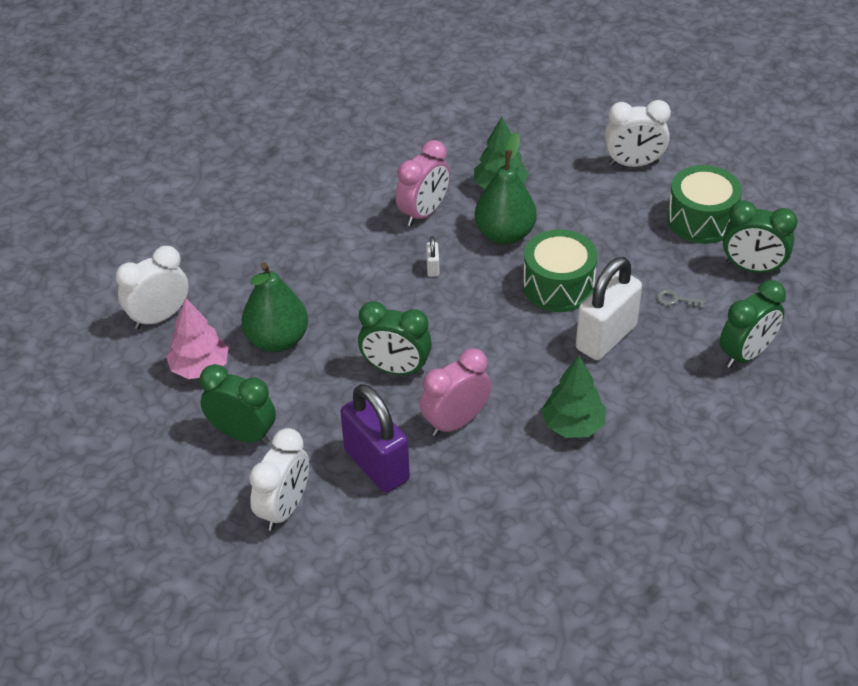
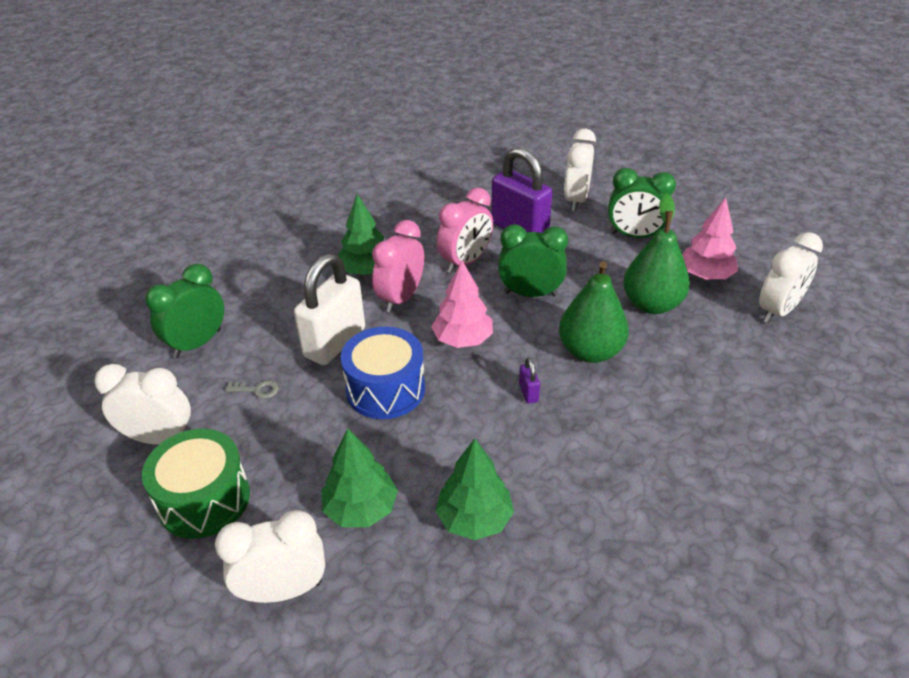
camera: 170 degrees right, 5 degrees down
pink clock [396,140,450,226] -> pink clock moved to [372,220,424,313]
white padlock [426,236,440,277] -> purple padlock [519,357,540,404]
green pear [475,132,537,244] -> green pear moved to [559,261,629,363]
green drum [523,229,597,312] -> blue drum [341,327,425,419]
green clock [723,200,798,274] -> white clock [94,364,191,445]
none -> green tree [322,428,398,527]
none -> pink tree [431,261,493,348]

